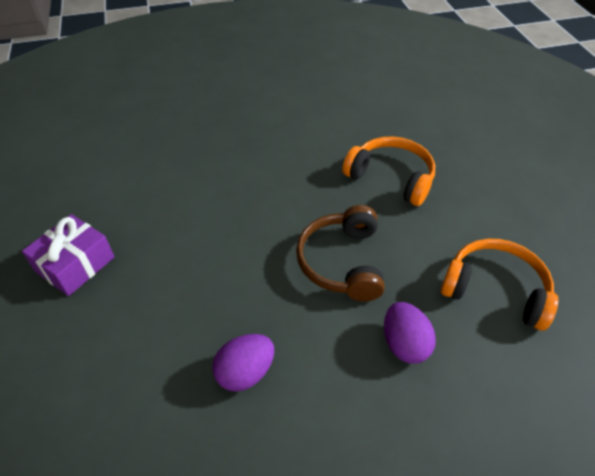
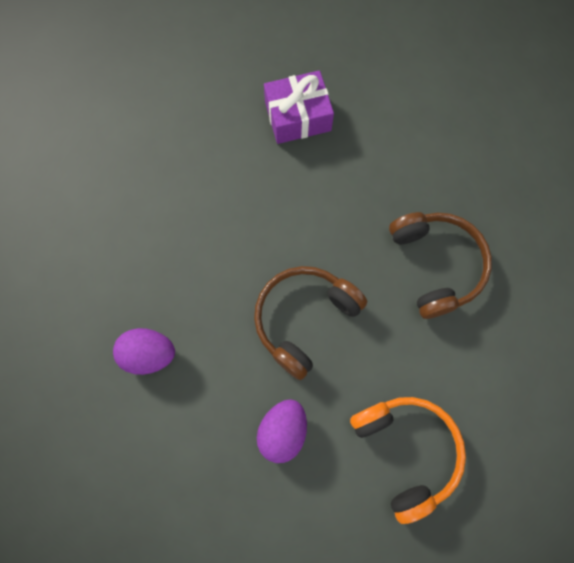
camera: 40 degrees right, 25 degrees up
purple gift [22,214,115,296] -> purple gift moved to [264,70,334,144]
orange headphones [342,136,435,206] -> brown headphones [389,212,492,319]

